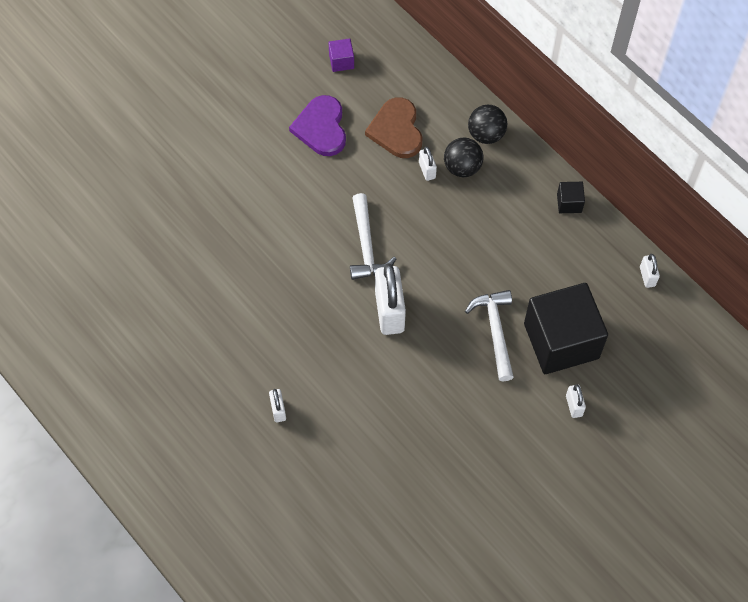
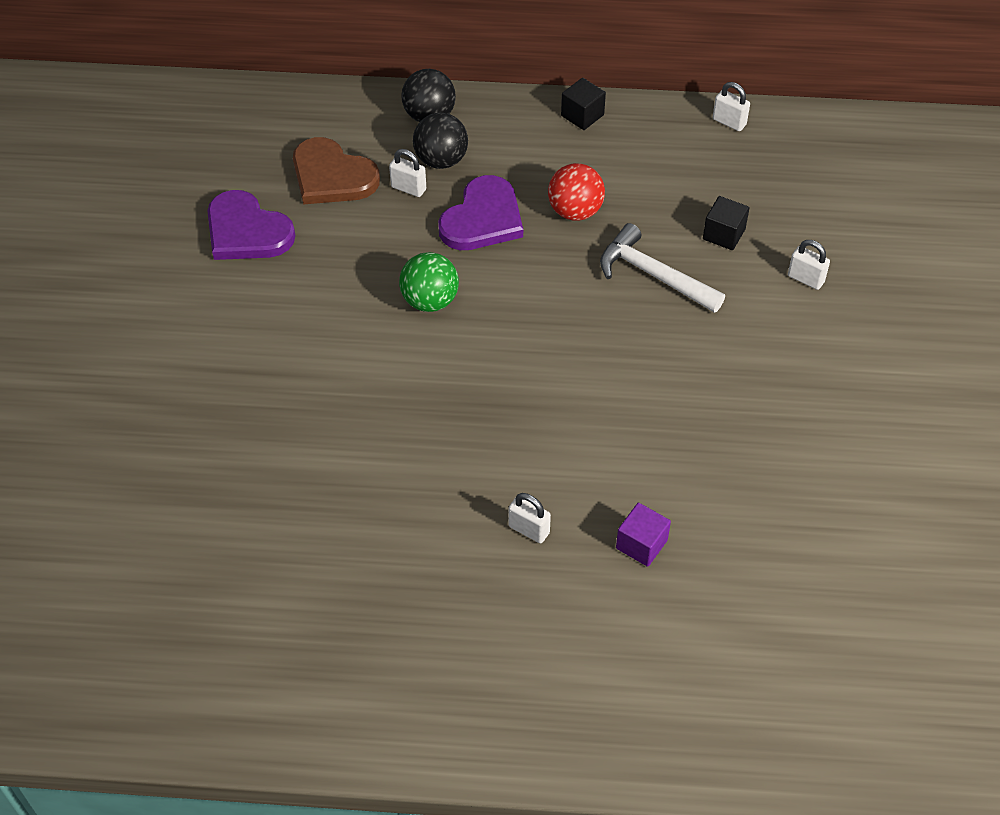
camera: 45 degrees left, 10 degrees down
purple cube [329,38,354,72] -> purple cube moved to [616,503,671,567]
white hammer [350,193,396,280] -> green ball [399,252,459,312]
white padlock [375,263,406,335] -> none
black cube [524,283,608,374] -> black cube [703,196,749,250], size x0.41
none -> purple heart [438,175,523,250]
none -> red ball [548,163,605,221]

